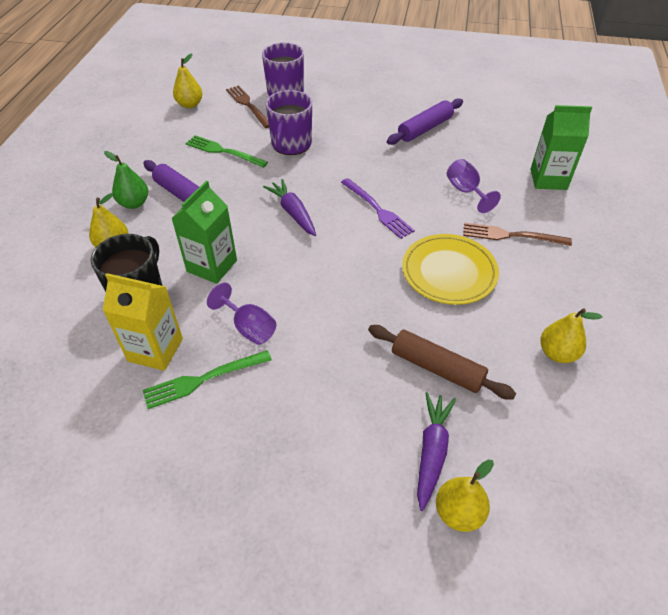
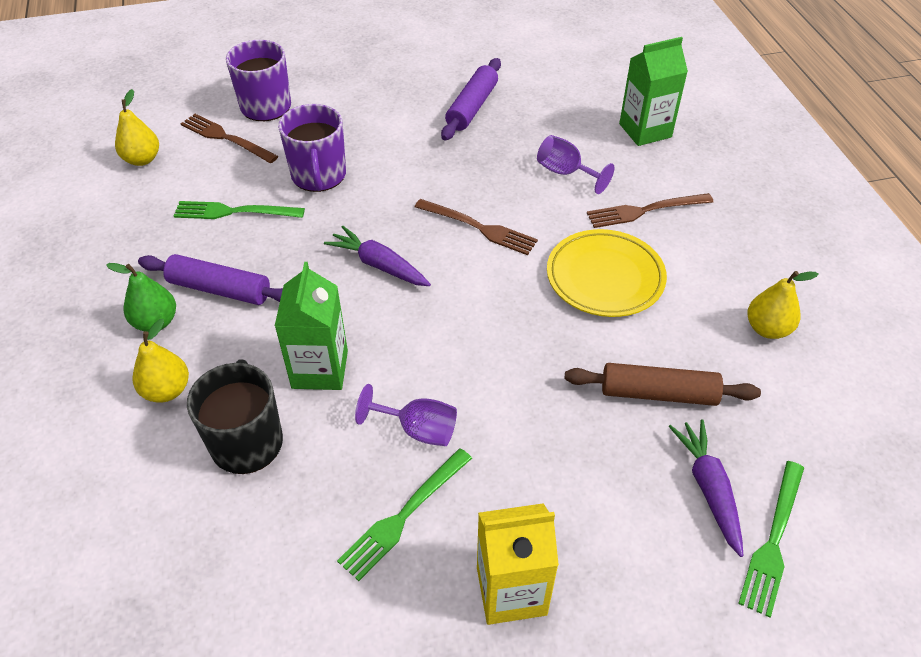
camera: 25 degrees left, 0 degrees up
yellow carton [103,273,183,371] -> yellow carton moved to [477,503,559,625]
purple fork [341,178,415,239] -> brown fork [414,199,538,255]
yellow pear [436,459,494,532] -> green fork [738,461,804,618]

